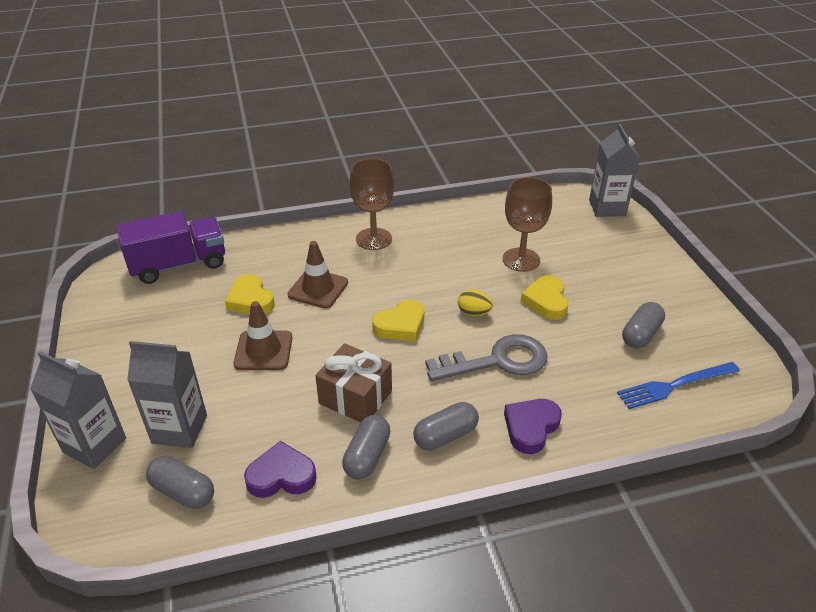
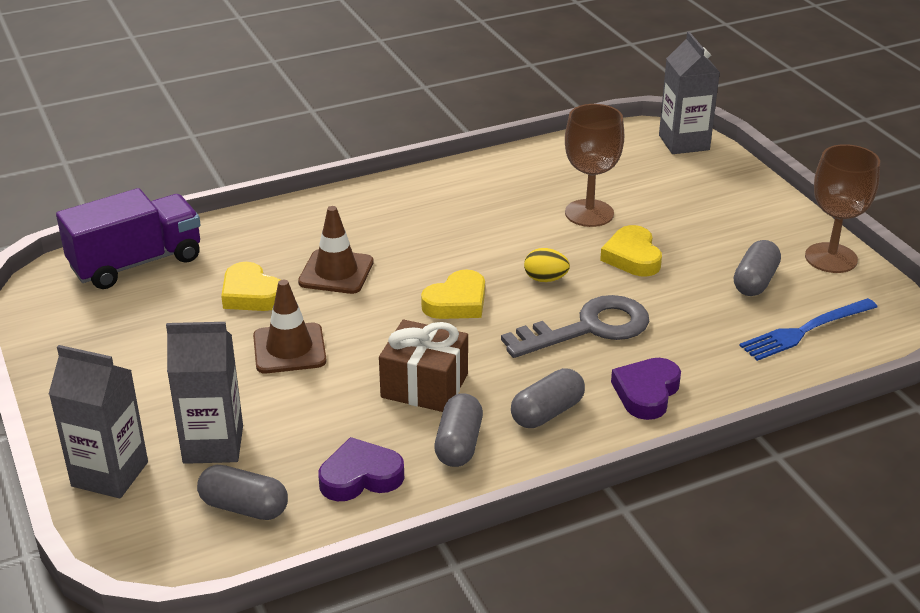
camera: 10 degrees left, 5 degrees down
brown goblet [350,158,394,250] -> brown goblet moved to [805,144,880,273]

